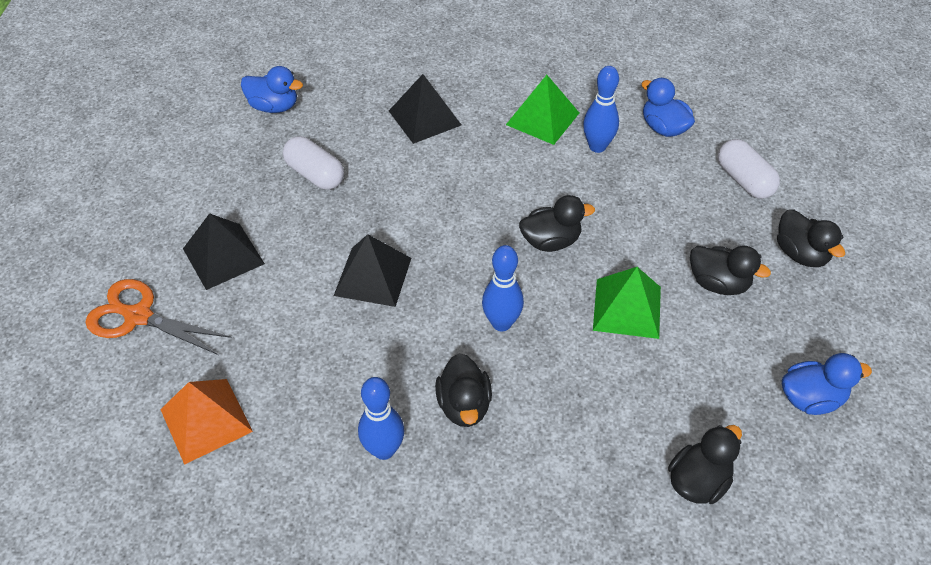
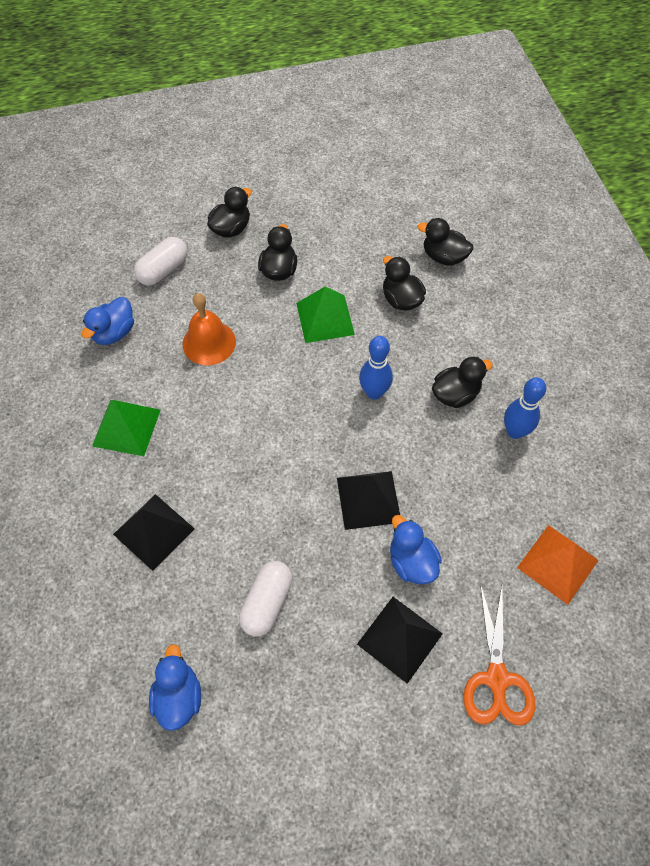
camera: 110 degrees left, 10 degrees up
black duck [519,195,595,252] -> black duck moved to [383,256,426,311]
blue bowling pin [583,66,619,153] -> none
blue duck [782,353,872,415] -> blue duck moved to [390,515,442,584]
none -> orange bell [183,293,236,365]

